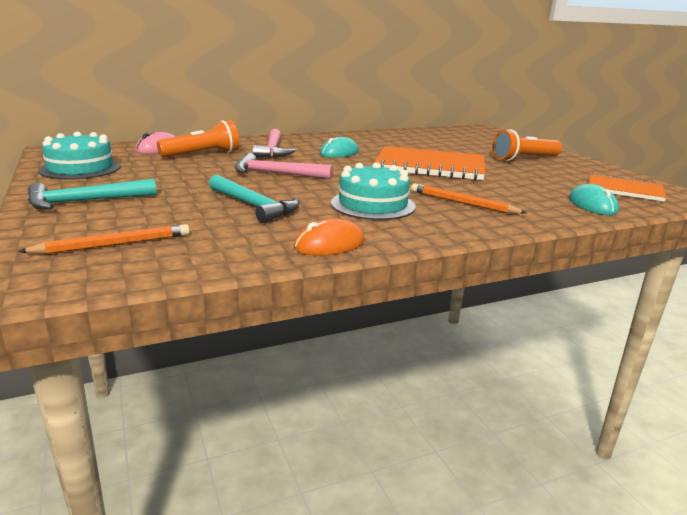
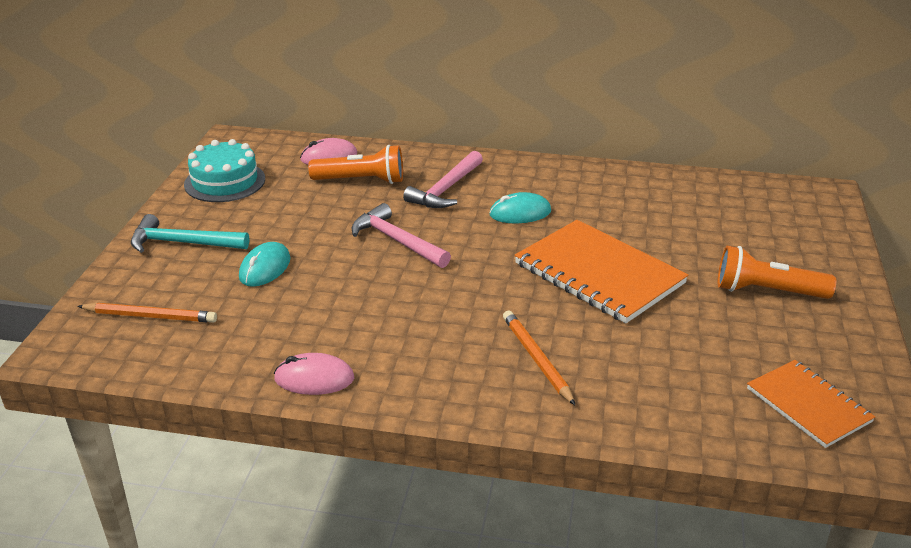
camera: 35 degrees right, 10 degrees up
turquoise hammer [209,175,299,223] -> none
orange mouse [294,219,365,255] -> pink mouse [274,353,354,395]
turquoise cake [331,162,416,220] -> none
turquoise mouse [569,184,619,215] -> turquoise mouse moved to [239,242,291,287]

